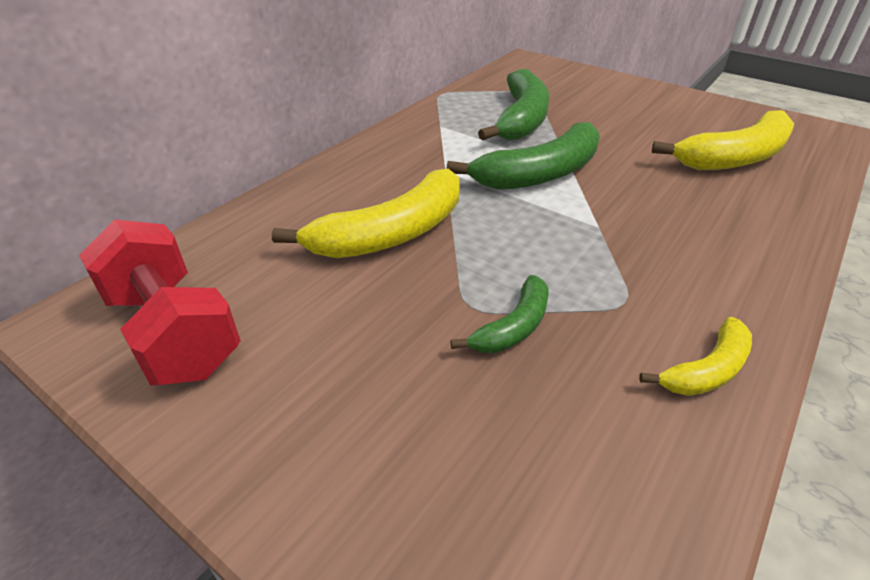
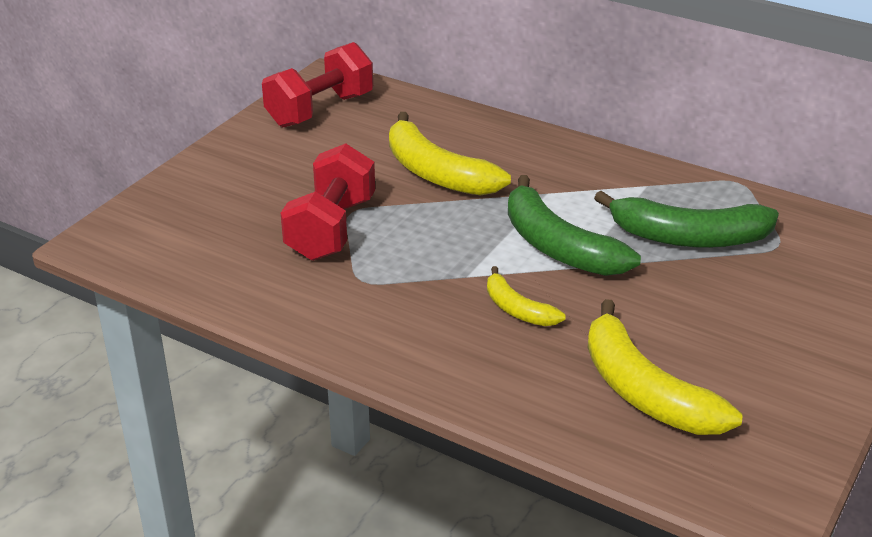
camera: 85 degrees right, 5 degrees down
green banana [450,275,548,353] -> red dumbbell [281,143,375,261]
yellow banana [639,317,752,396] -> yellow banana moved to [487,266,565,326]

